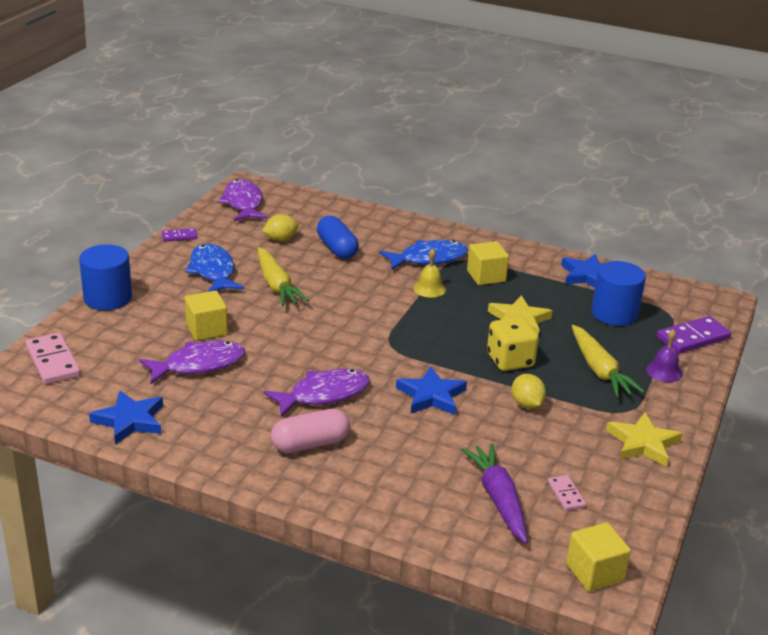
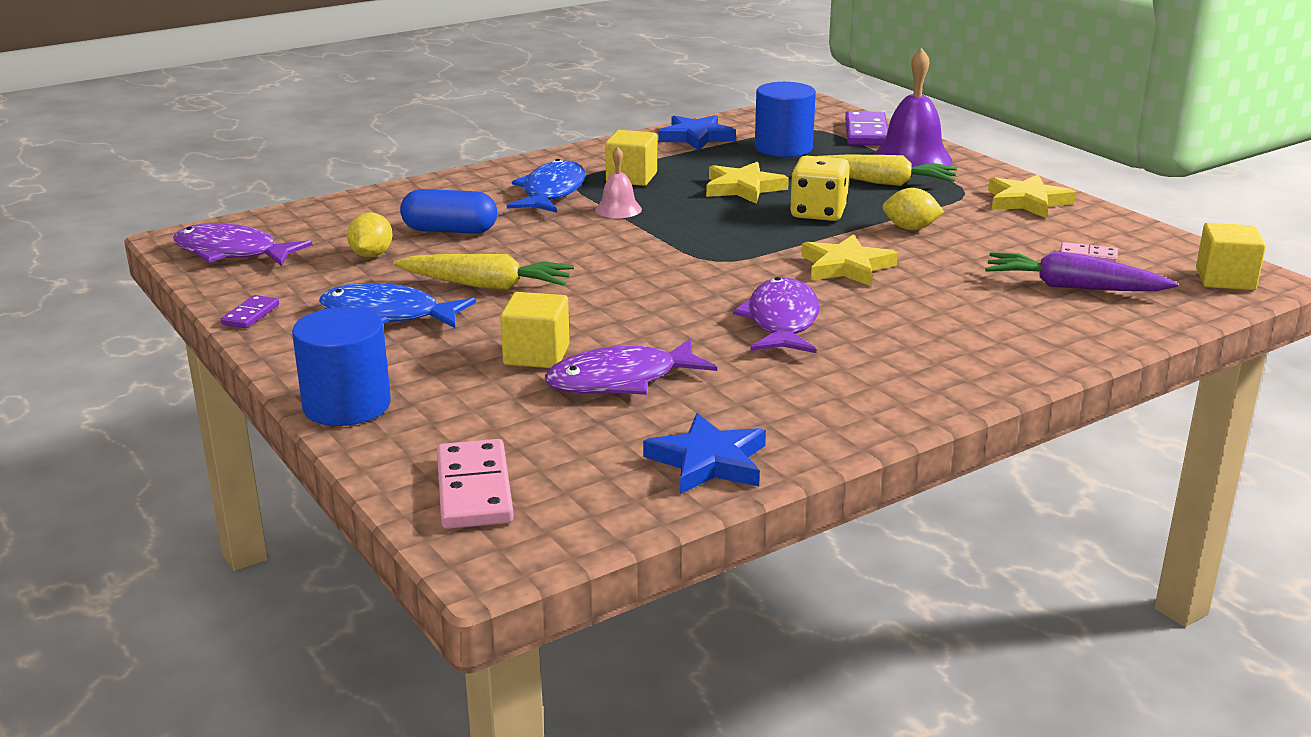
camera: 55 degrees left, 5 degrees down
pink domino [25,332,81,384] -> pink domino turned 75 degrees clockwise [437,439,514,529]
purple fish [139,341,245,384] -> purple fish turned 120 degrees counterclockwise [545,339,717,395]
pink capsule [271,408,350,453] -> none
blue star [396,366,467,415] -> yellow star [801,234,898,287]
yellow bell [413,249,446,298] -> pink bell [595,146,642,218]
purple bell [646,329,683,382] -> purple bell [873,48,953,167], size x1.87

